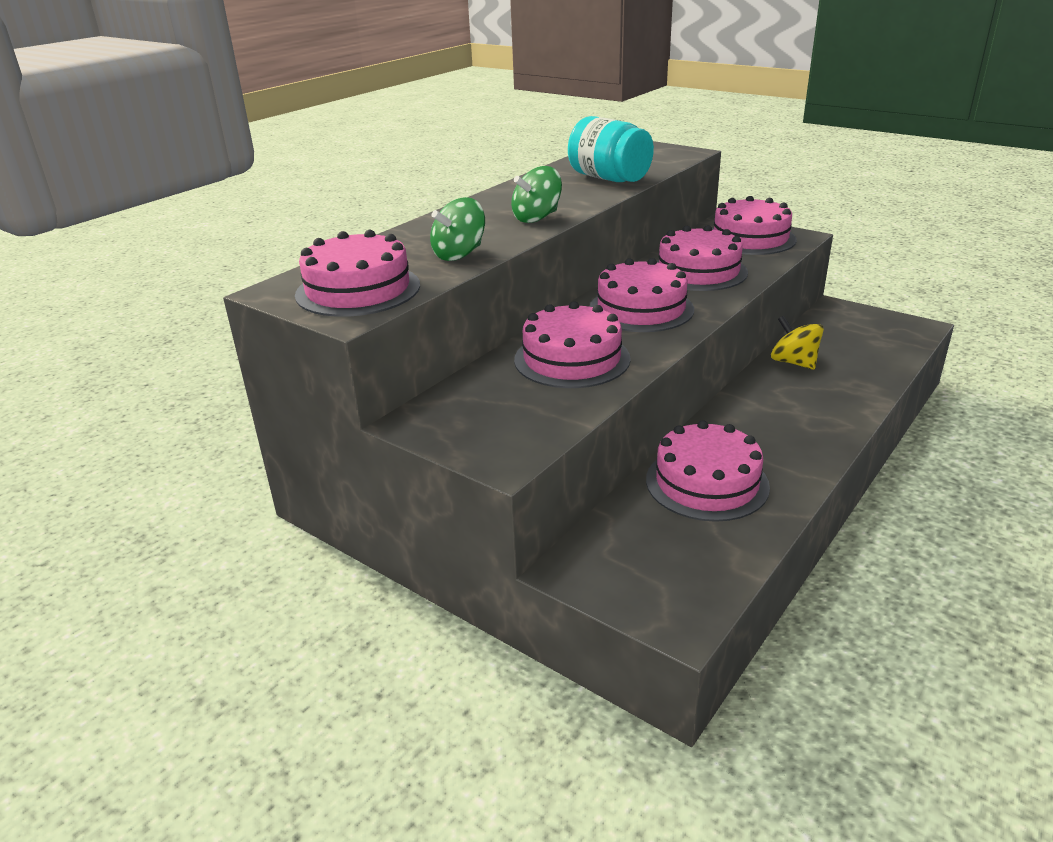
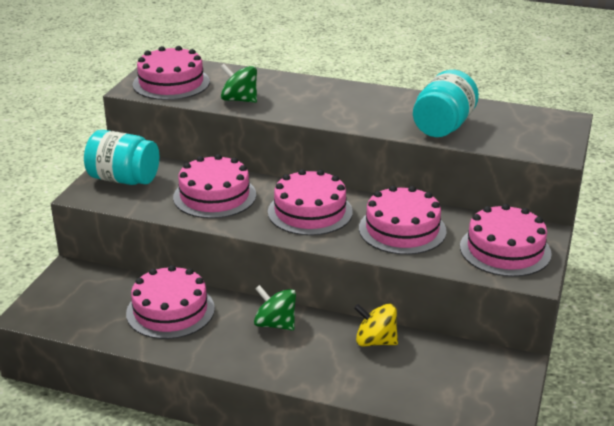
camera: 70 degrees right, 0 degrees up
green spinning top [511,166,562,223] -> green spinning top moved to [254,285,296,330]
yellow spinning top [771,316,824,370] -> yellow spinning top turned 105 degrees counterclockwise [354,303,398,347]
none -> turquoise jar [84,130,159,185]

